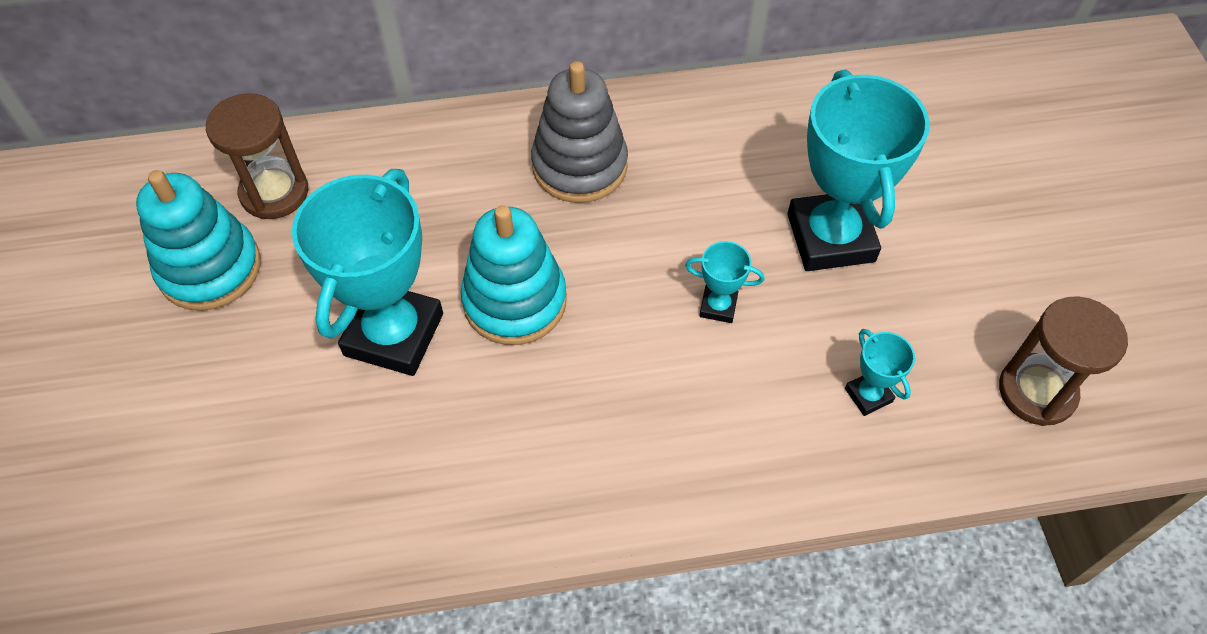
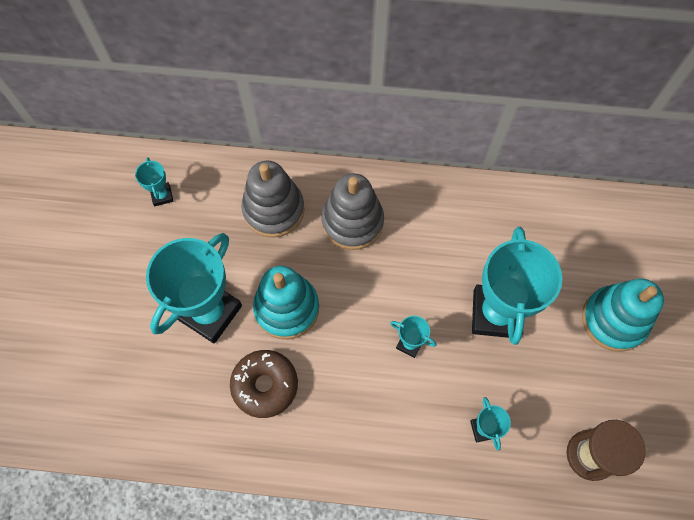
camera: 15 degrees right, 10 degrees up
turquoise stacking toy [136,170,261,311] -> turquoise stacking toy moved to [582,278,664,352]
brown hourglass [206,93,308,219] -> turquoise trophy [135,158,173,206]
none -> brown donut [230,350,298,418]
none -> grey stacking toy [241,161,305,238]

